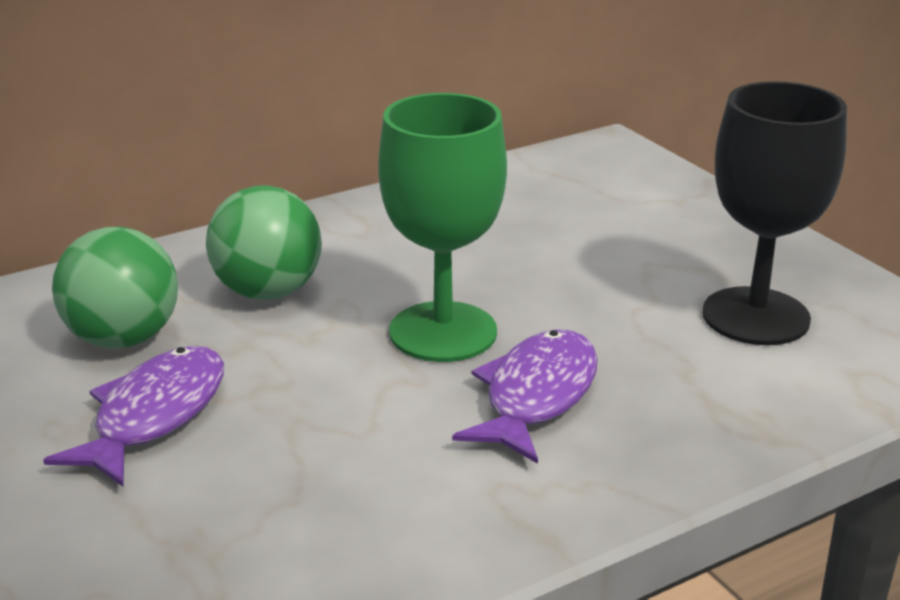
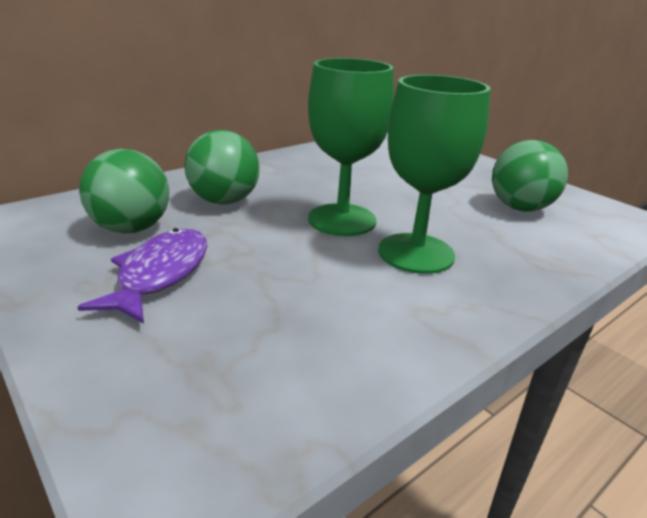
camera: 10 degrees left, 0 degrees up
purple fish [452,329,598,464] -> green goblet [378,75,491,274]
black goblet [702,81,847,345] -> green ball [492,140,568,212]

